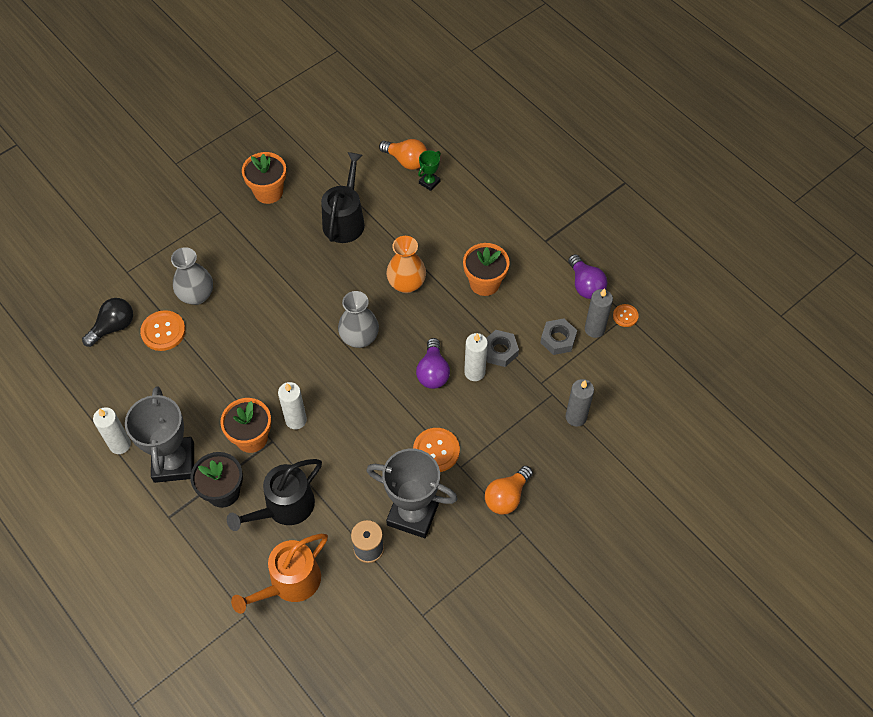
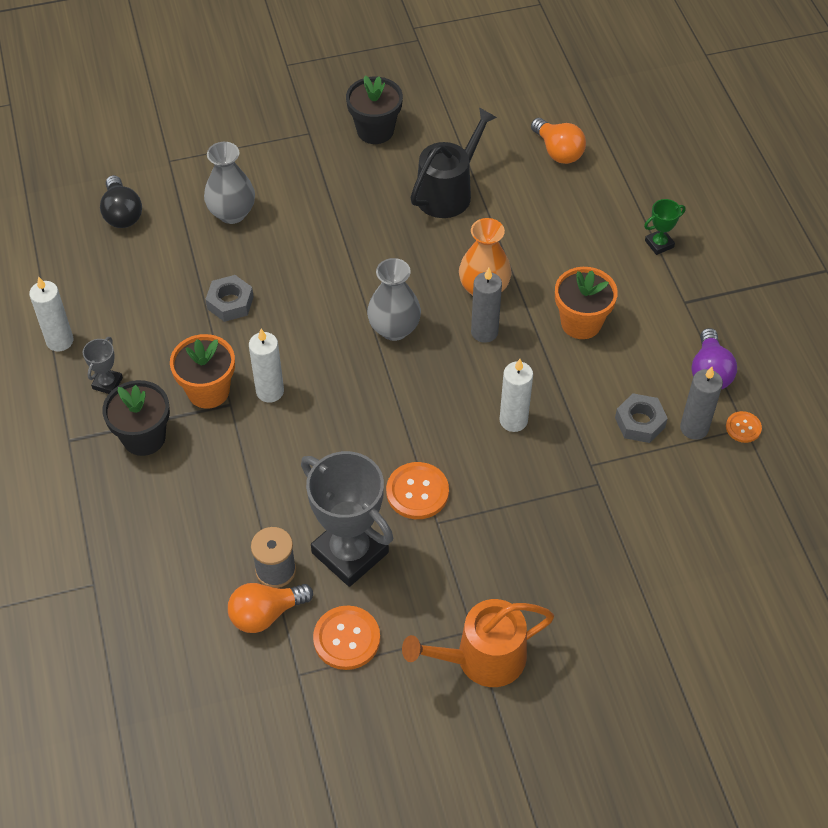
camera: 25 degrees right, 5 degrees down
black light bulb [82,298,133,347] -> black light bulb turned 90 degrees clockwise [100,175,142,228]
grey trophy [125,386,194,483] -> grey trophy [83,337,123,394], size x0.45
orange button [140,310,186,351] -> orange button moved to [313,606,380,670]
black watering can [227,459,322,531] -> none
orange watering can [231,534,328,614] -> orange watering can moved to [402,599,554,687]
orange flower pot [242,152,286,204] -> black flower pot [346,76,403,144]
purple light bulb [416,338,450,389] -> none
green trophy [418,150,441,191] -> green trophy moved to [644,199,686,255]
orange light bulb [485,466,533,515] -> orange light bulb moved to [228,583,313,633]
grey nut [486,330,519,367] -> grey nut moved to [205,275,254,322]
grey candle [565,379,594,427] -> grey candle moved to [471,268,502,343]

